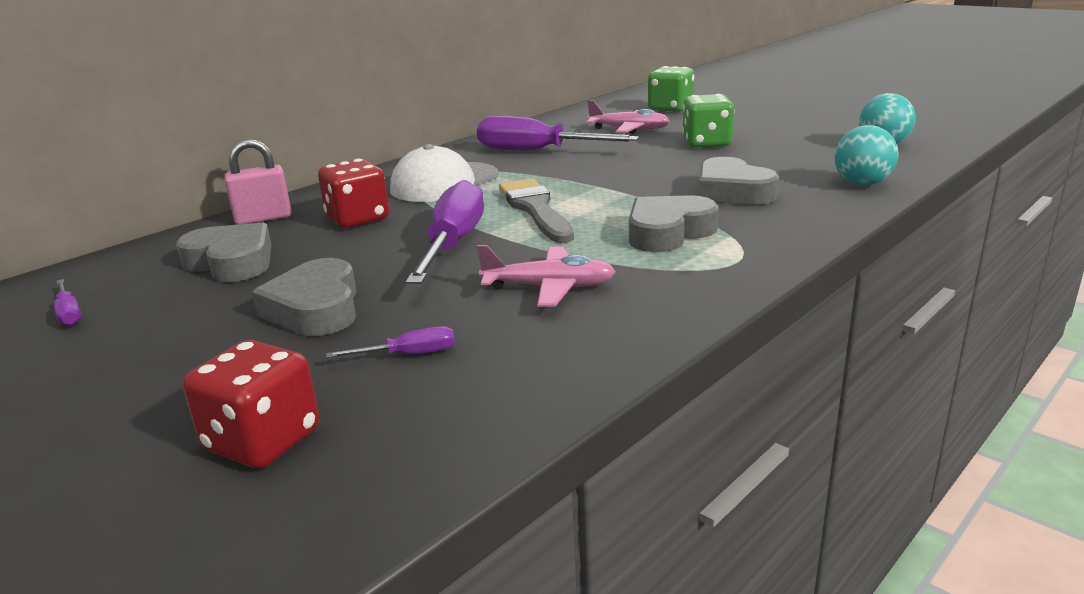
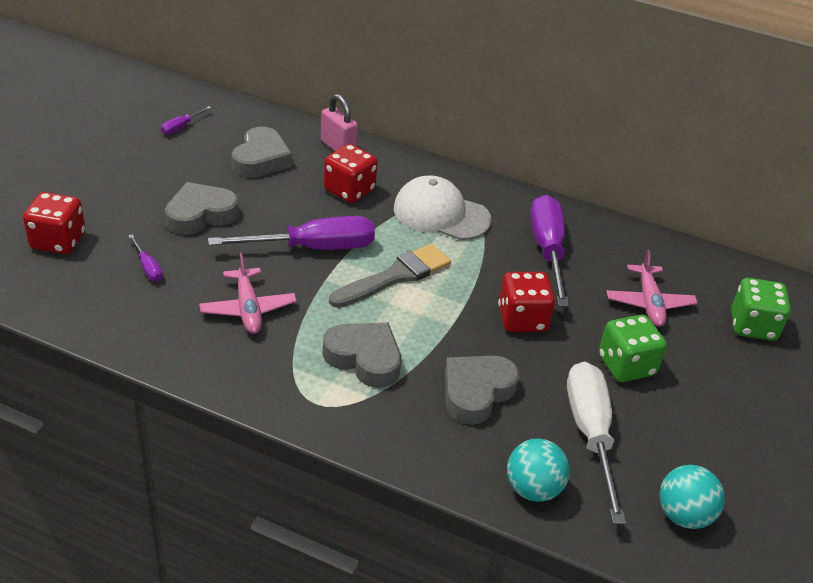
camera: 65 degrees right, 15 degrees up
none -> red dice [498,272,555,332]
none -> white screwdriver [567,361,626,524]

